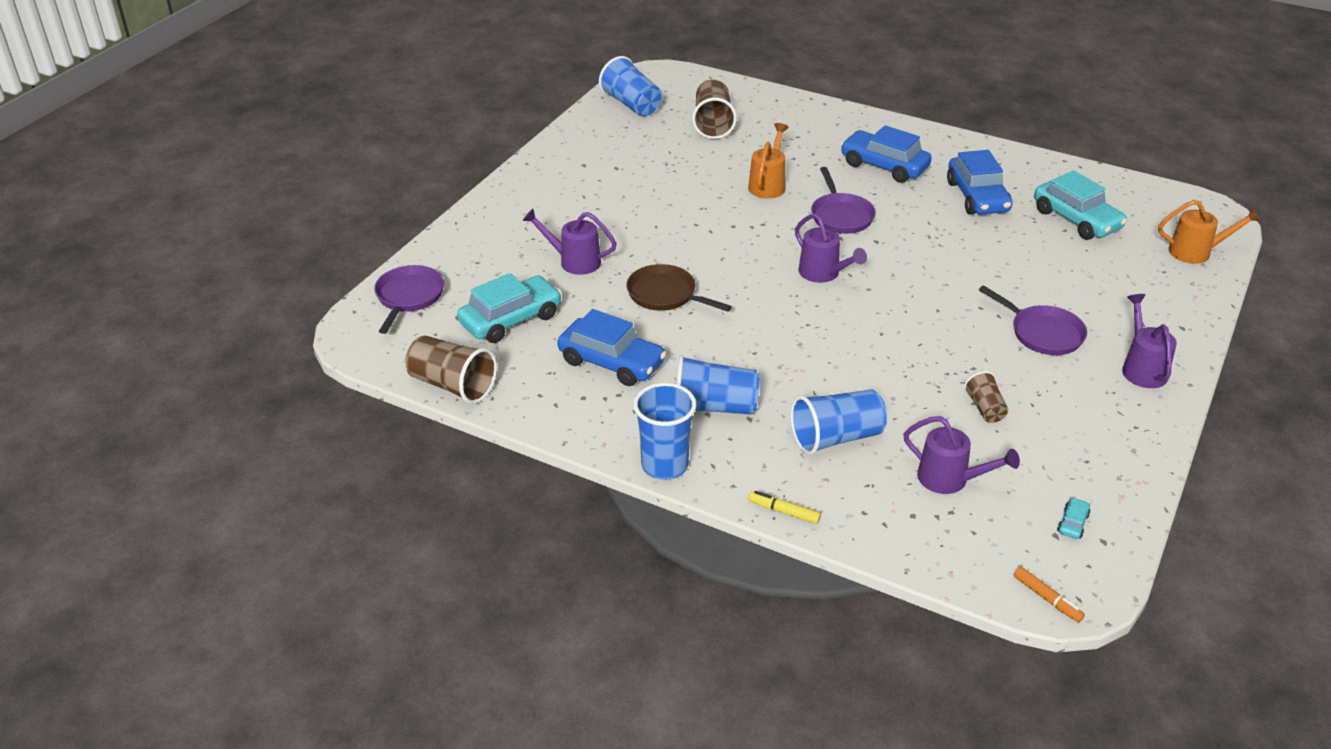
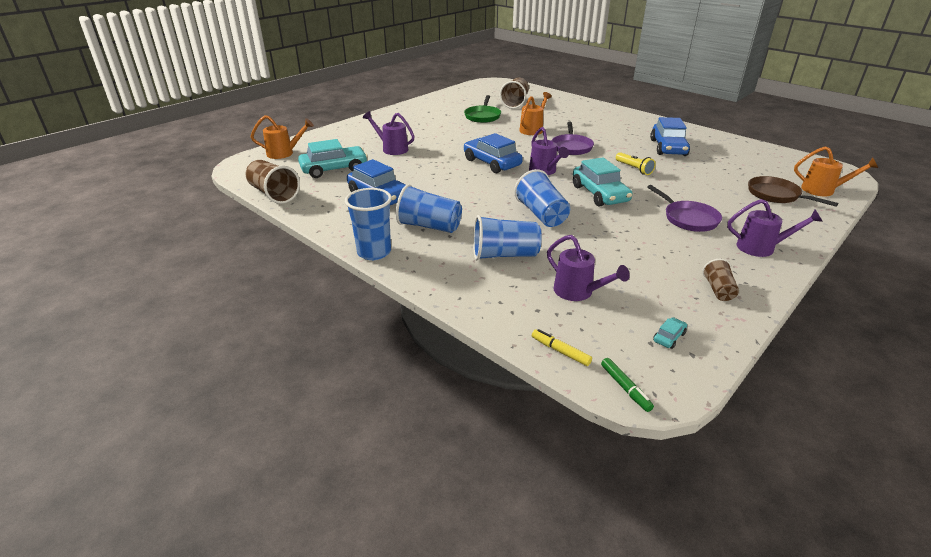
camera: 15 degrees right, 5 degrees down
purple pan [374,265,444,334] -> orange watering can [251,115,314,159]
blue cup [599,56,662,117] -> blue cup moved to [514,169,570,227]
brown pan [627,264,732,312] -> brown pan moved to [748,176,838,206]
yellow marker [748,491,821,524] -> yellow marker moved to [532,329,592,366]
blue car [841,125,932,183] -> blue car moved to [464,133,523,173]
brown cup [964,371,1008,423] -> brown cup moved to [702,259,739,301]
orange marker [1014,567,1085,622] -> green marker [601,358,654,412]
turquoise car [1034,170,1127,240] -> turquoise car moved to [573,157,632,207]
purple watering can [1122,294,1177,388] -> purple watering can turned 90 degrees clockwise [727,199,823,257]
none -> green pan [464,95,501,123]
none -> yellow flashlight [616,152,656,175]

